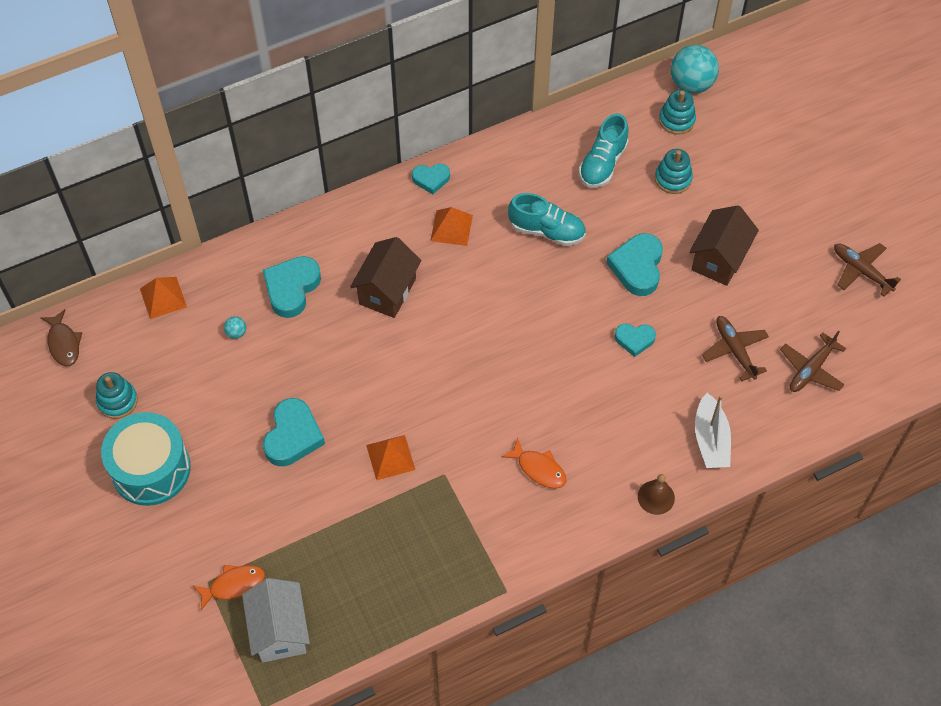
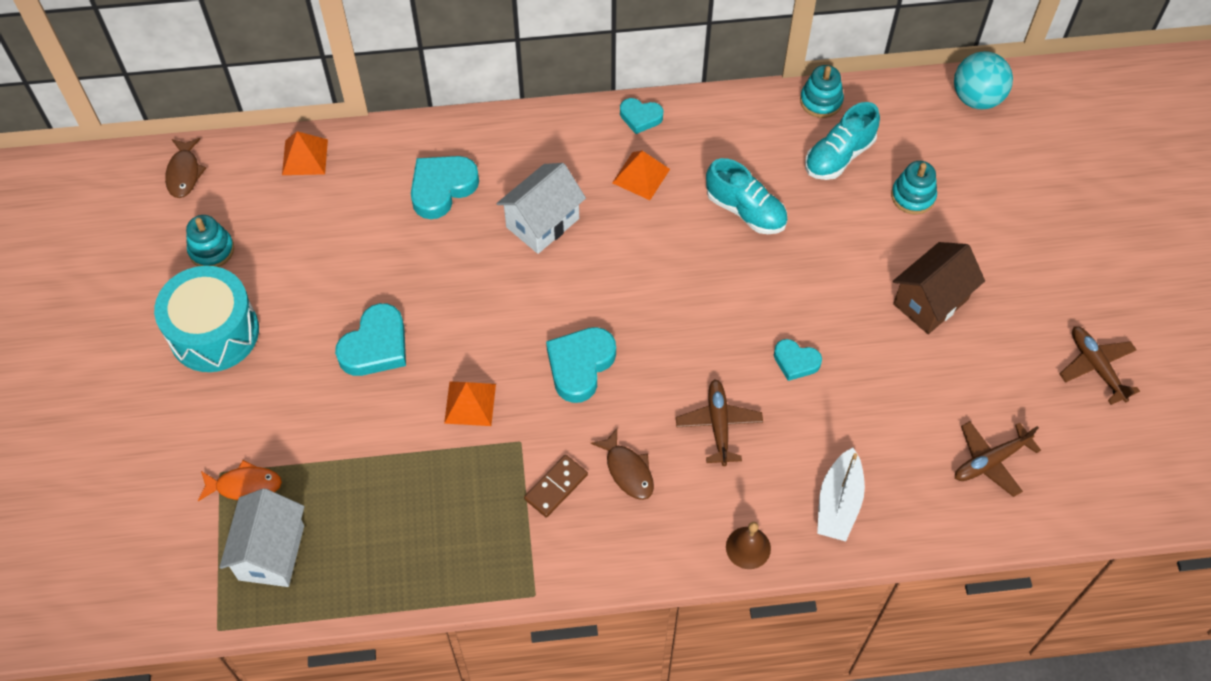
camera: 20 degrees right, 0 degrees up
turquoise ball [224,316,246,339] -> none
brown house [350,237,422,318] -> white house [497,163,586,254]
orange fish [502,437,566,489] -> brown fish [591,428,654,500]
turquoise heart [606,233,663,296] -> turquoise heart moved to [546,327,616,403]
turquoise stacking toy [659,90,696,135] -> turquoise stacking toy moved to [800,65,844,118]
brown plane [702,316,769,381] -> brown plane moved to [676,379,763,466]
none -> brown domino [524,455,588,517]

